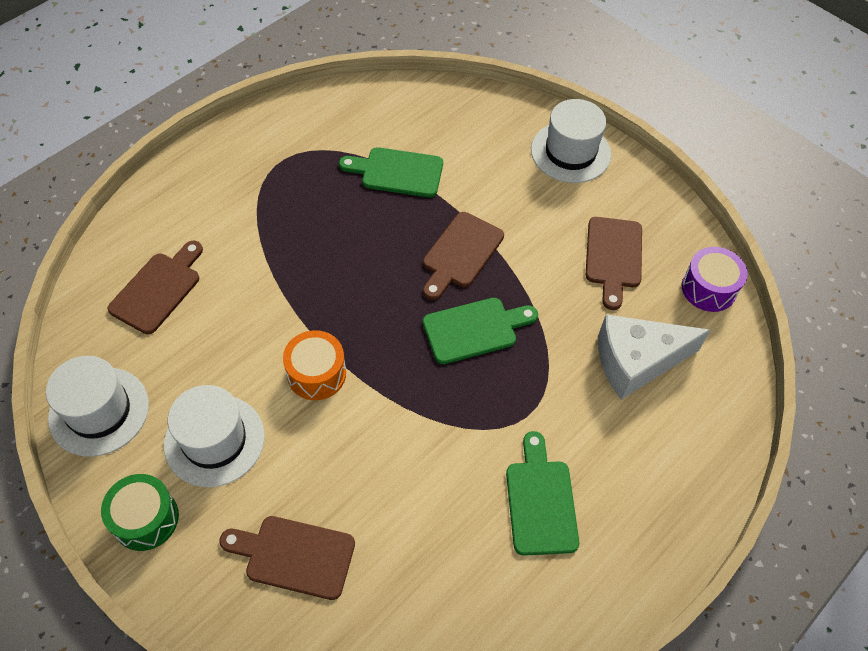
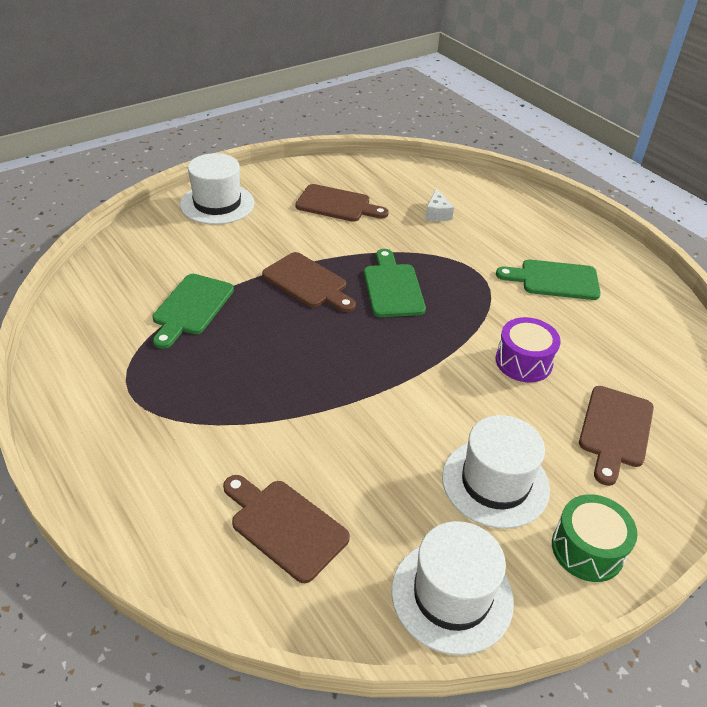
camera: 80 degrees left, 15 degrees down
orange drum [283,330,346,400] -> none
white cheese [598,314,711,400] -> white cheese [425,188,454,221], size x0.46
purple drum [682,247,748,312] -> purple drum moved to [496,317,561,383]

